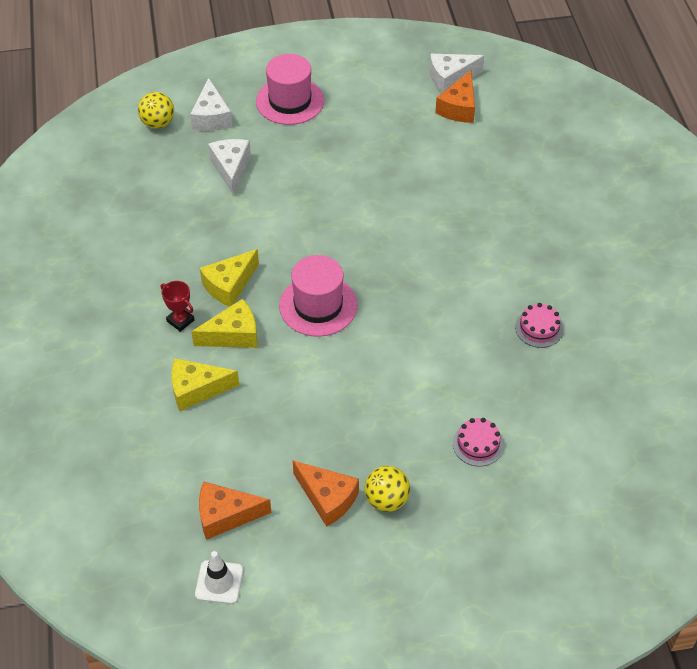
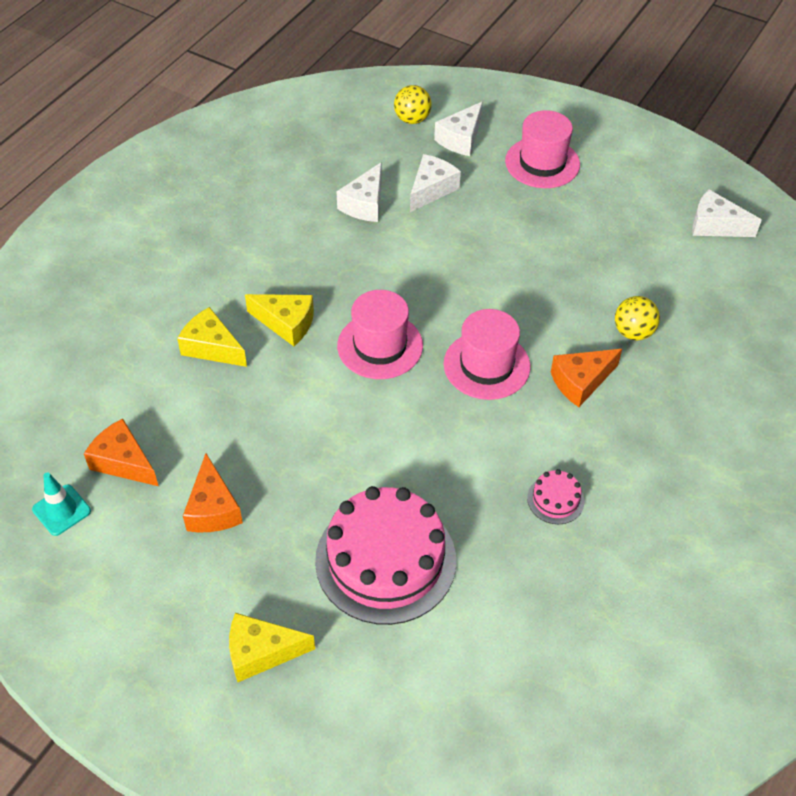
camera: 40 degrees right, 0 degrees up
red trophy [161,281,195,332] -> none
white traffic cone [195,551,243,604] -> turquoise traffic cone [32,472,91,536]
yellow cheese [200,249,259,307] -> yellow cheese moved to [229,613,315,682]
yellow ball [365,466,410,512] -> yellow ball moved to [615,296,660,340]
orange cheese [435,70,475,123] -> orange cheese moved to [551,349,622,407]
pink cake [453,418,504,466] -> pink cake [315,486,456,625], size x2.38
none -> white cheese [337,162,382,222]
none -> pink hat [444,309,530,400]

